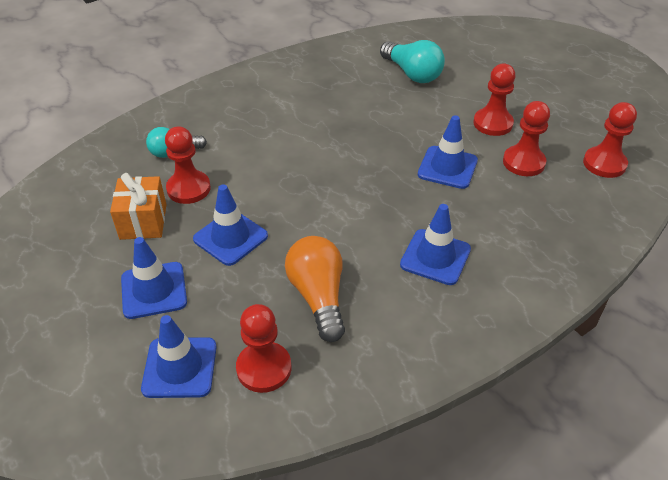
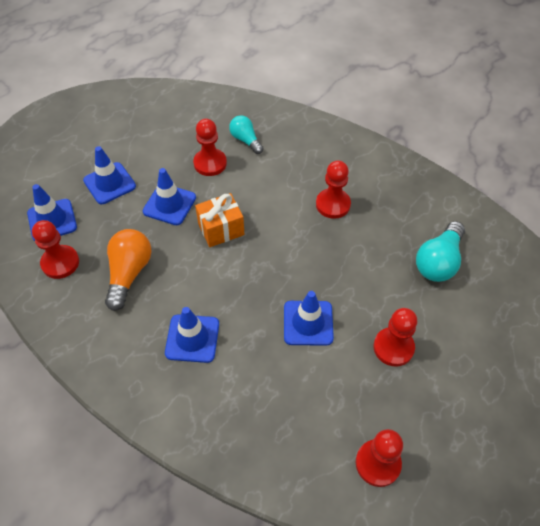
camera: 70 degrees right, 10 degrees up
orange gift [110,173,167,240] -> orange gift moved to [195,193,244,247]
orange light bulb [285,236,345,342] -> orange light bulb turned 45 degrees counterclockwise [105,229,152,311]
red pawn [503,101,550,176] -> red pawn moved to [316,160,351,219]

